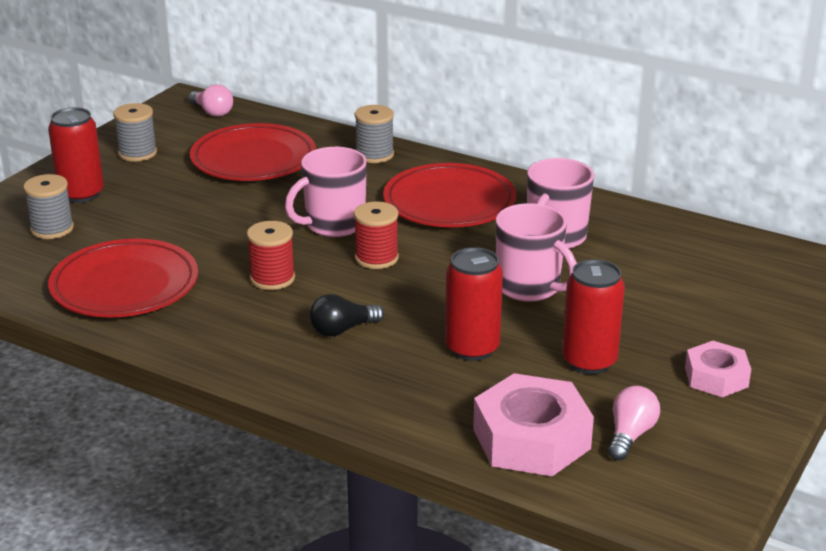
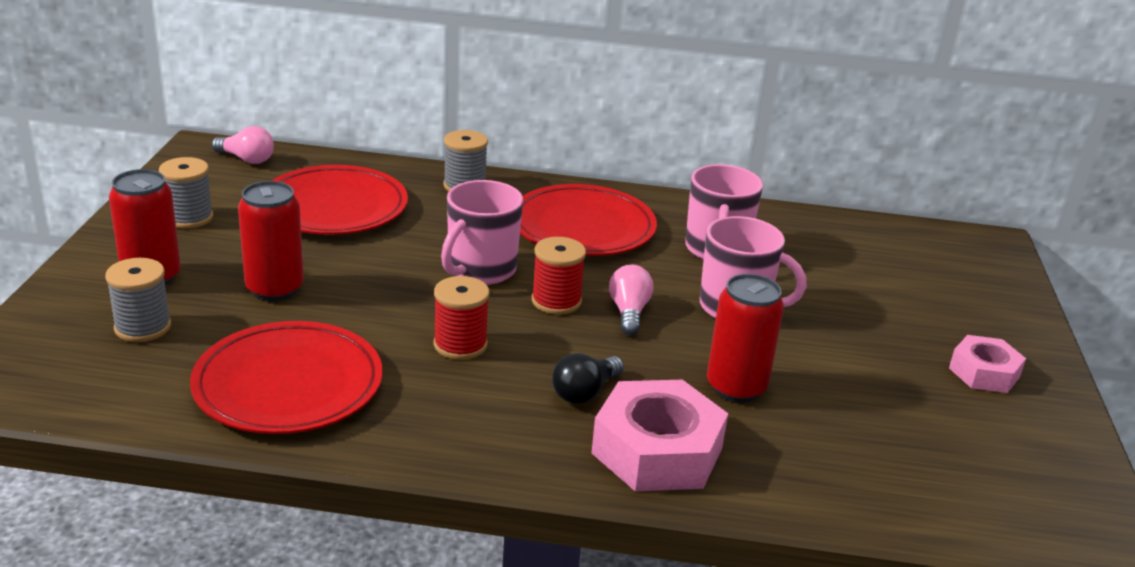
camera: 25 degrees left, 0 degrees up
pink nut [473,373,594,476] -> pink nut moved to [591,380,728,492]
red can [562,259,625,374] -> red can moved to [238,181,304,301]
pink light bulb [608,386,660,460] -> pink light bulb moved to [609,265,653,335]

